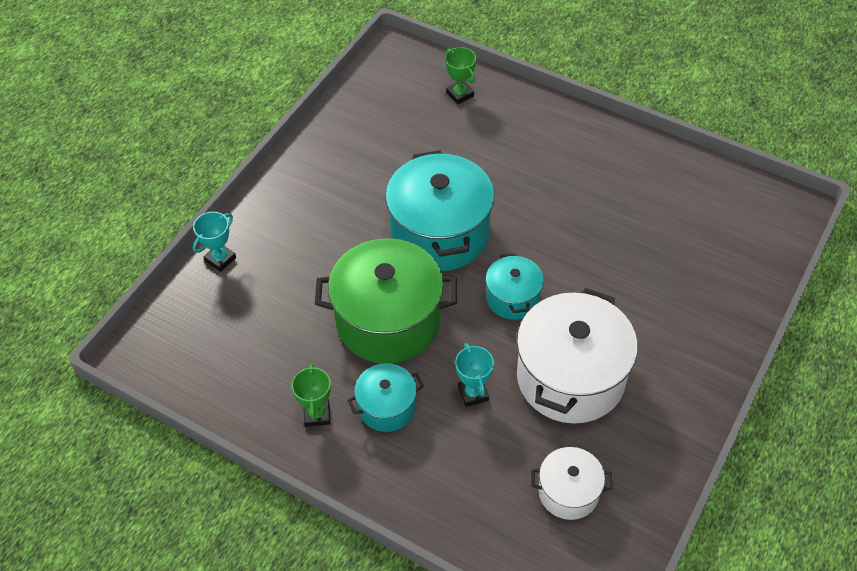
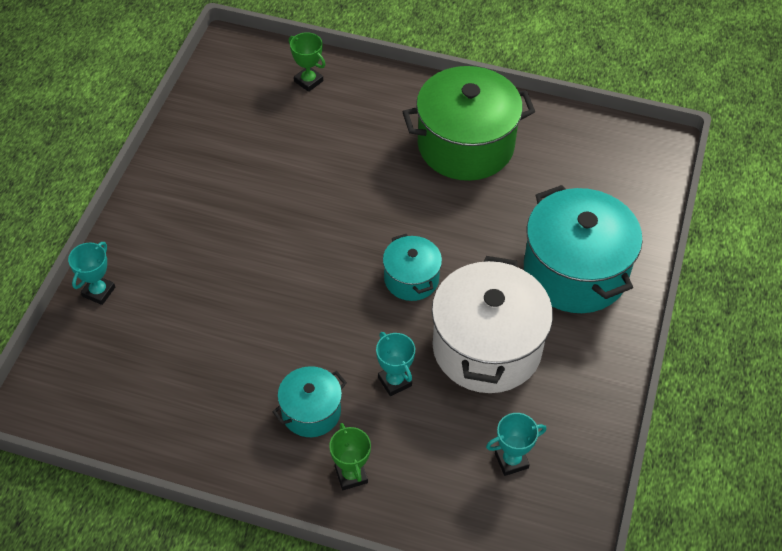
camera: 15 degrees left, 0 degrees up
green trophy [292,363,331,427] -> green trophy moved to [329,423,371,490]
green pot [315,238,457,363] -> green pot moved to [403,66,535,181]
turquoise pot [385,150,495,271] -> turquoise pot moved to [524,185,643,313]
white pot [531,447,613,520] -> turquoise trophy [486,413,546,476]

